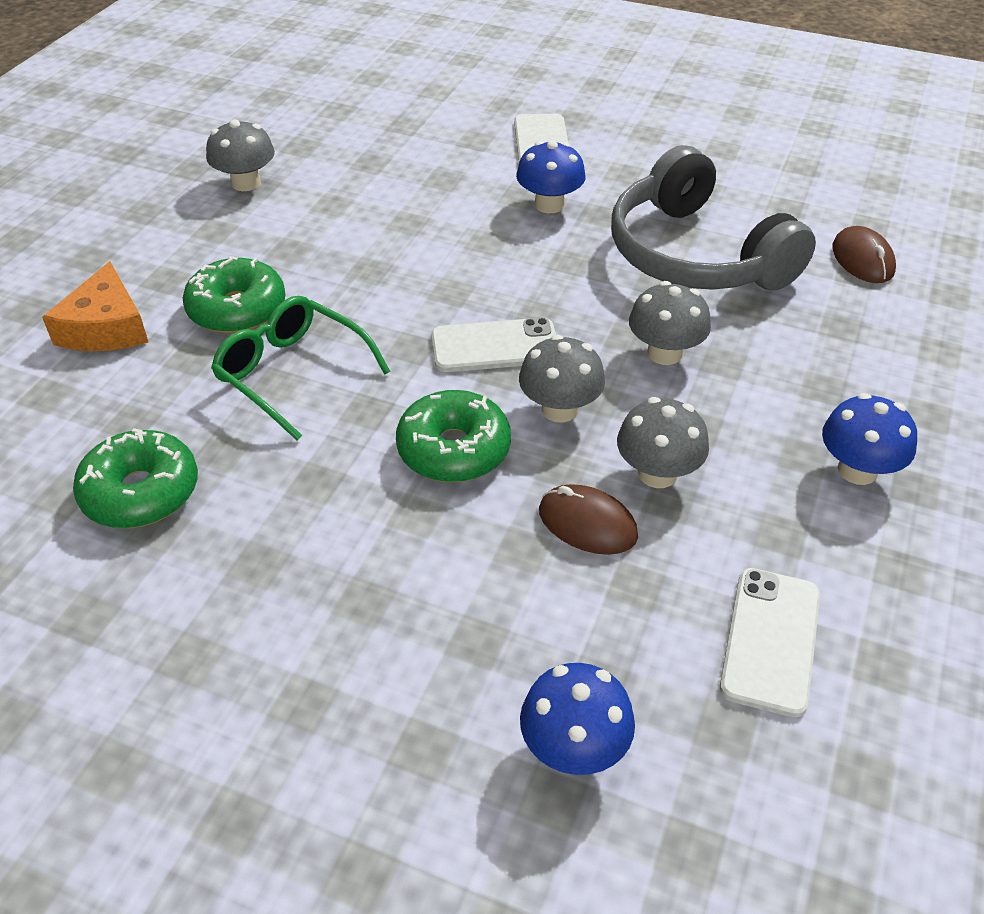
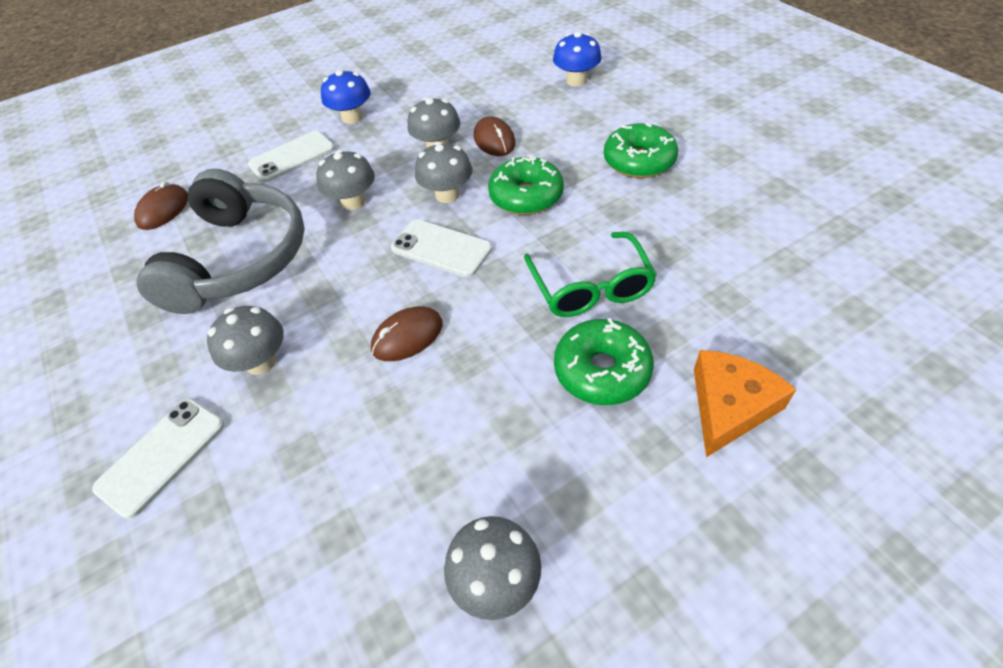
camera: 140 degrees left, 5 degrees up
green donut [73,428,198,528] -> green donut moved to [604,123,678,178]
blue mushroom [516,141,586,213] -> grey mushroom [207,306,284,375]
white phone [720,568,820,717] -> white phone moved to [248,131,335,182]
none -> brown mouse [371,306,443,361]

